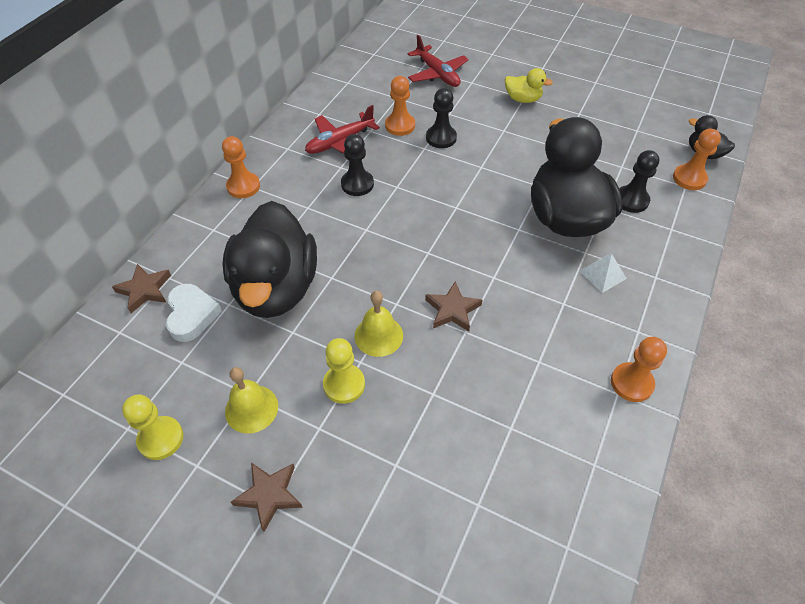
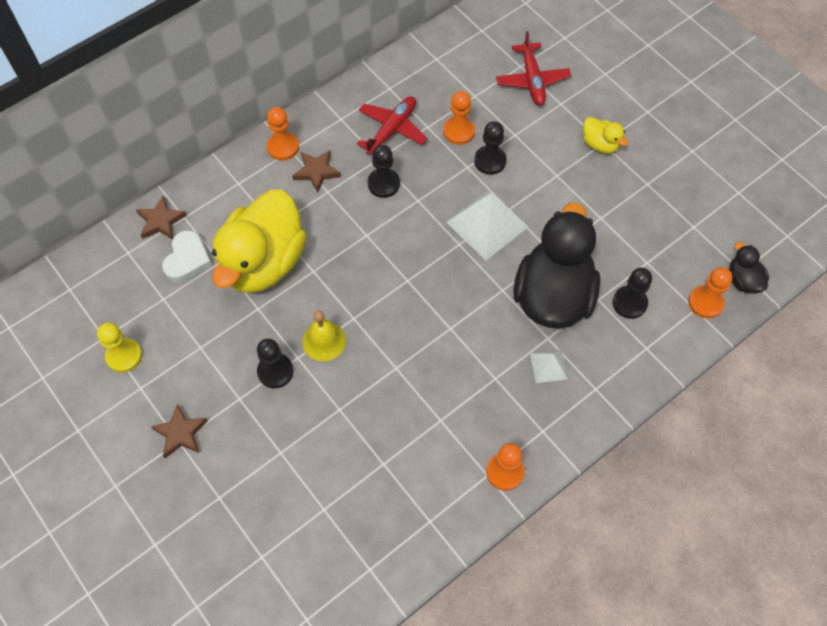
camera: 25 degrees right, 10 degrees up
black duck [222,201,317,318] -> yellow duck [212,190,307,293]
yellow bell [225,367,278,434] -> none
red plane [305,105,380,154] -> red plane turned 135 degrees clockwise [357,96,427,155]
yellow pawn [323,338,365,404] -> black pawn [257,338,294,388]
brown star [425,281,482,332] -> brown star moved to [292,150,341,193]
none -> white pyramid [446,190,529,260]

